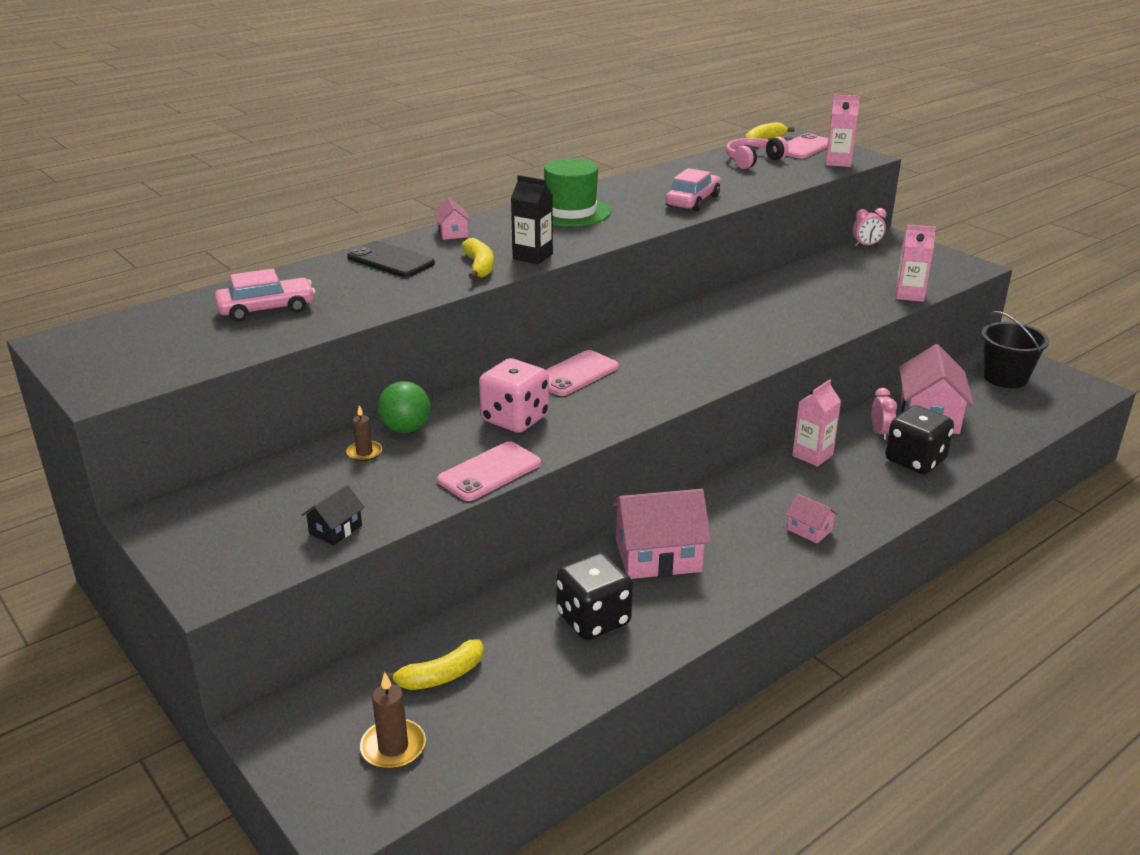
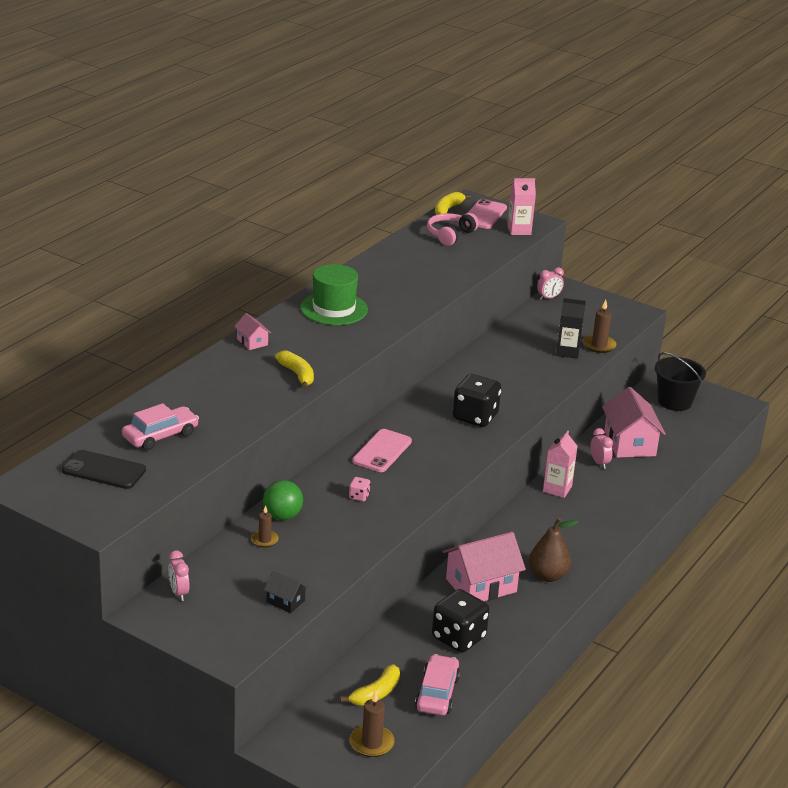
camera: 20 degrees left, 0 degrees up
black house [302,485,365,545] -> black house turned 75 degrees counterclockwise [264,571,309,613]
black phone [347,241,435,277] -> black phone moved to [62,450,146,489]
pink phone [437,441,541,501] -> none
pink dice [479,358,549,433] -> pink dice [349,477,370,501], size x0.43
black carton [511,175,553,264] -> black carton moved to [556,298,586,359]
pink car [666,168,721,211] -> pink car moved to [415,654,460,716]
pink house [785,493,838,543] -> none
black dice [885,405,954,474] -> black dice moved to [453,374,501,427]
pink carton [896,225,936,302] -> brown candle [583,300,617,353]
none -> pink clock [168,550,190,601]
none -> brown pear [529,518,578,582]

